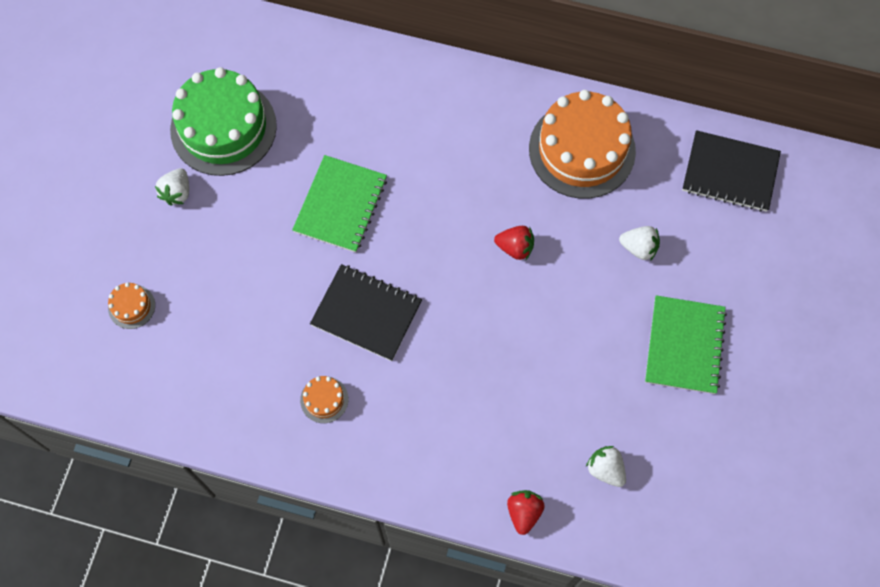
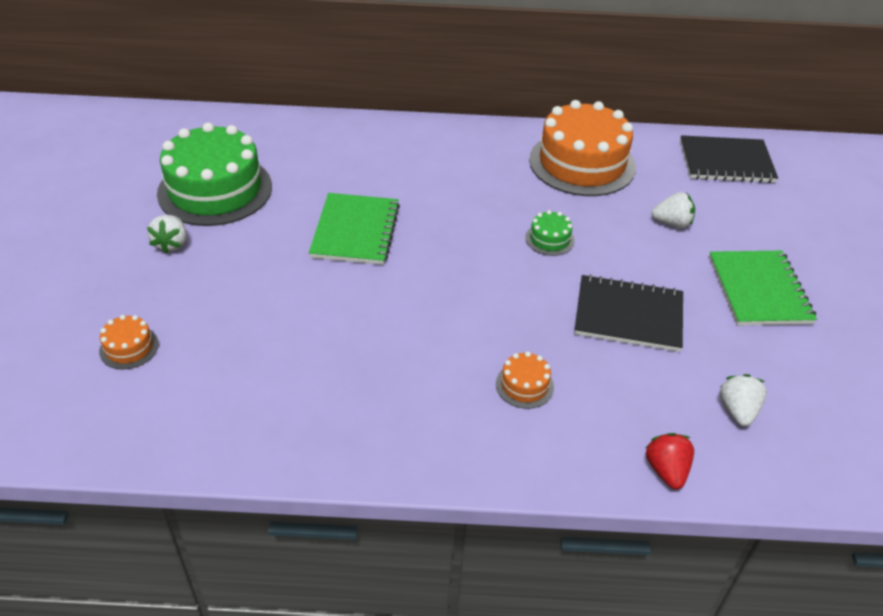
camera: 15 degrees left, 25 degrees down
orange cake [300,376,349,423] -> orange cake moved to [496,352,554,409]
black notebook [310,264,422,361] -> black notebook moved to [574,274,683,352]
red strawberry [494,226,534,260] -> green cake [525,210,575,256]
white strawberry [586,446,626,487] -> white strawberry turned 60 degrees clockwise [720,374,767,426]

